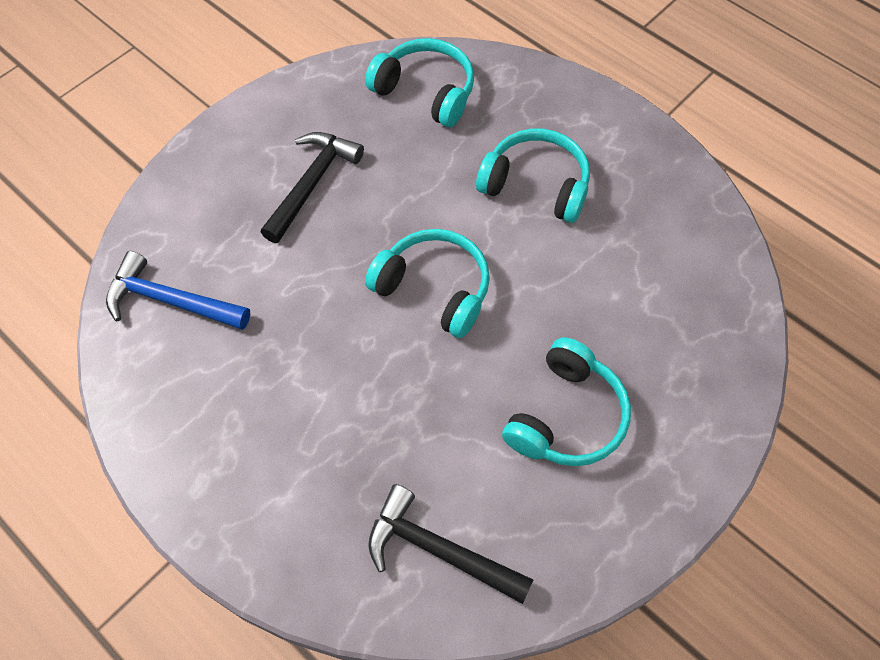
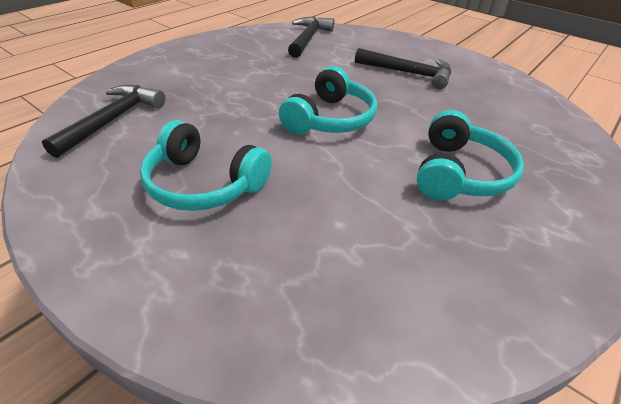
camera: 85 degrees right, 20 degrees down
blue hammer [106,251,250,330] -> black hammer [288,17,334,58]
turquoise headphones [365,38,474,127] -> none

